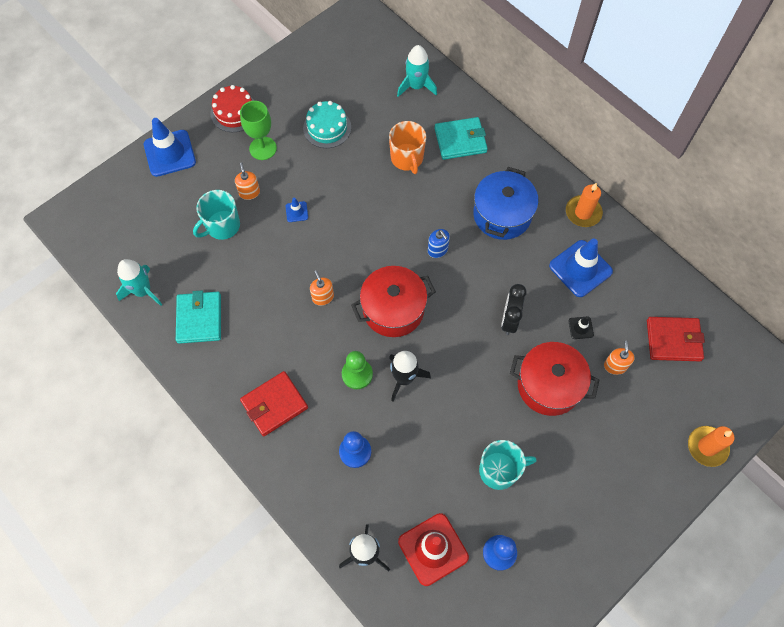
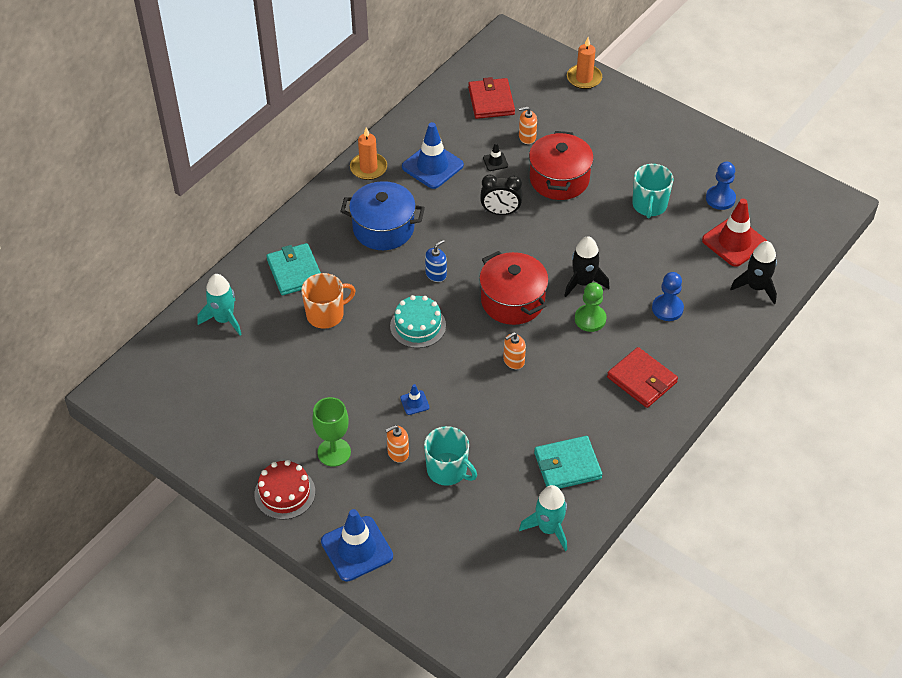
camera: 100 degrees left, 15 degrees down
turquoise cake [303,101,351,148] -> turquoise cake moved to [390,295,446,348]
turquoise mug [479,440,537,490] -> turquoise mug turned 150 degrees counterclockwise [632,164,673,218]

